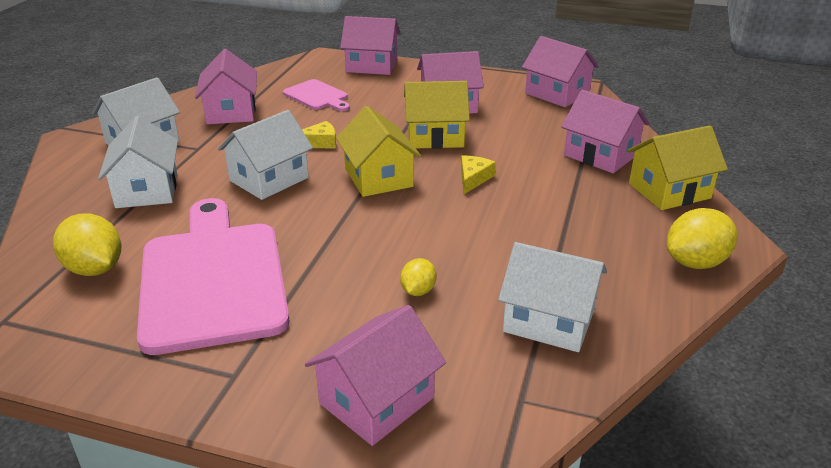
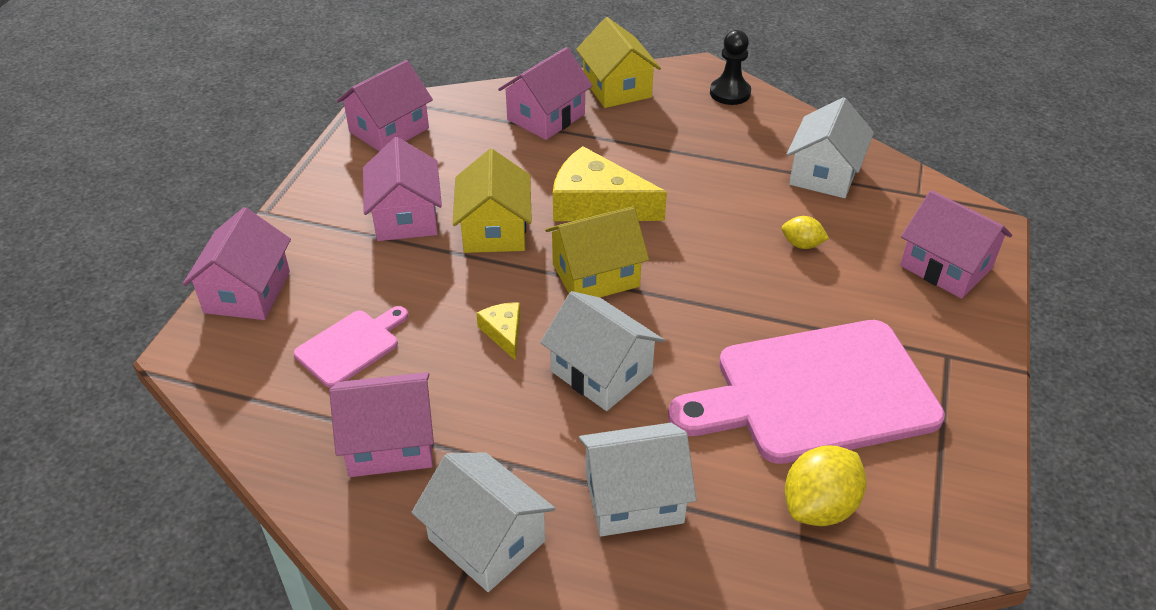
camera: 90 degrees left, 10 degrees up
yellow cheese [461,155,496,194] -> yellow cheese [553,146,667,221], size x2.04
yellow lemon [667,208,737,269] -> black pawn [710,30,751,105]

